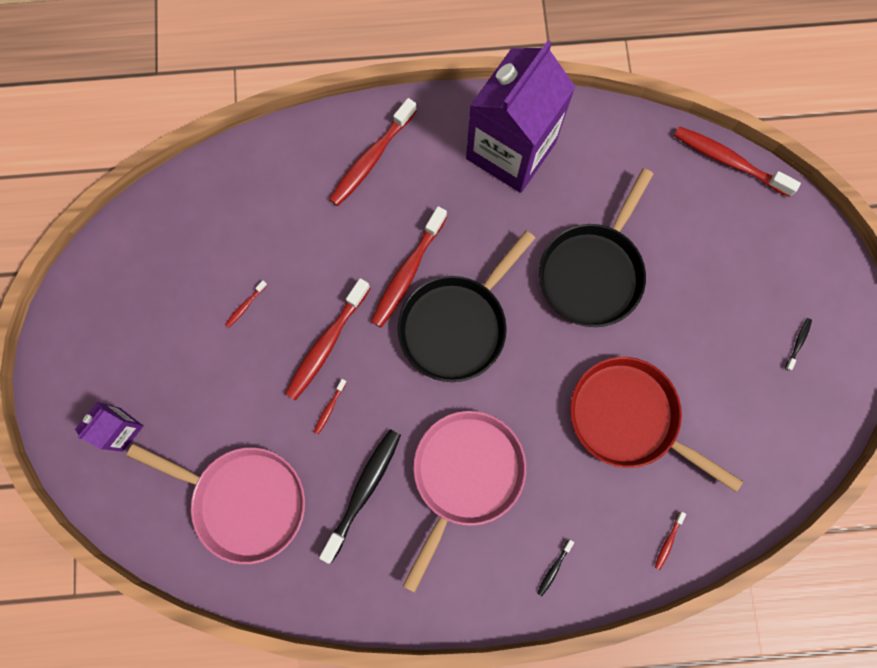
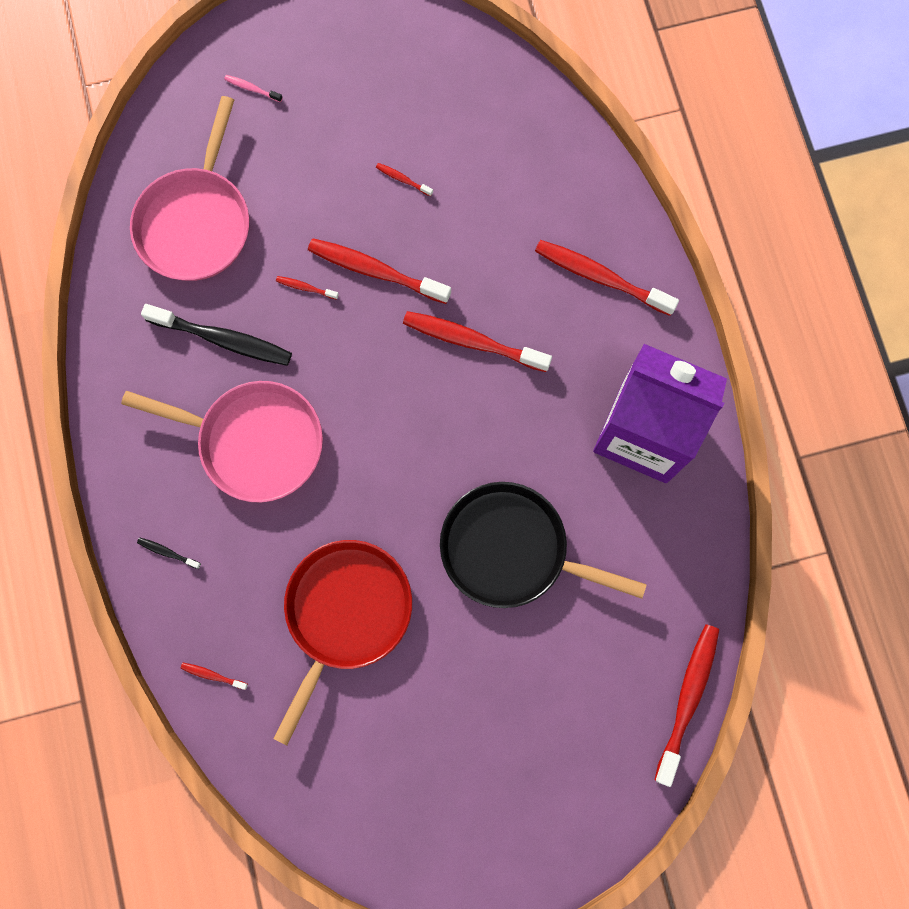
camera: 80 degrees right, 0 degrees up
purple carton [75,402,143,452] -> pink toothbrush [224,75,283,102]
black pan [398,231,535,382] -> none
black toothbrush [785,318,812,371] -> none

